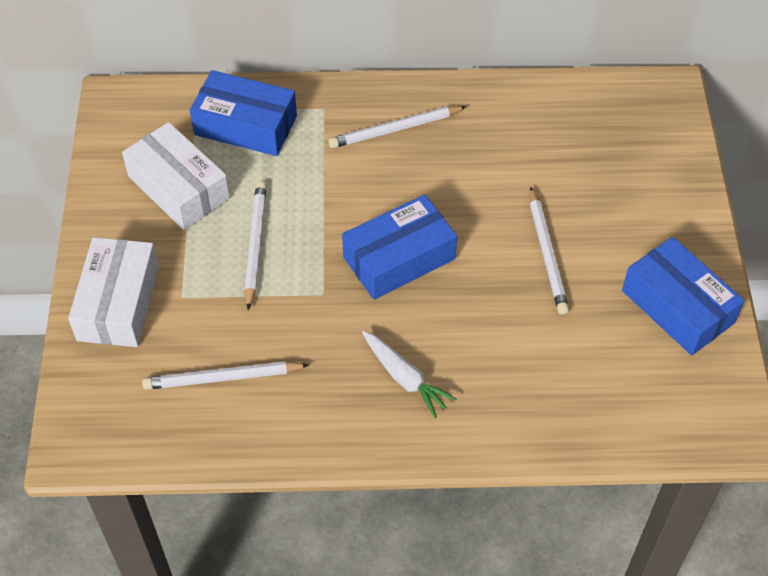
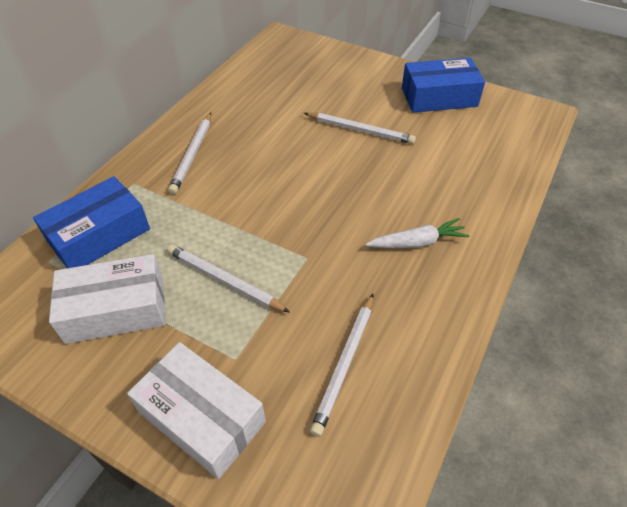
camera: 60 degrees left, 5 degrees down
blue box [342,195,457,300] -> none

